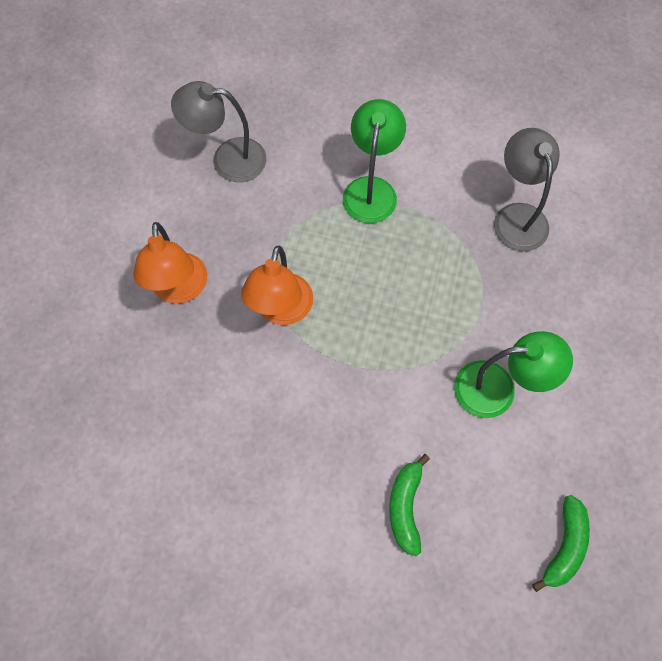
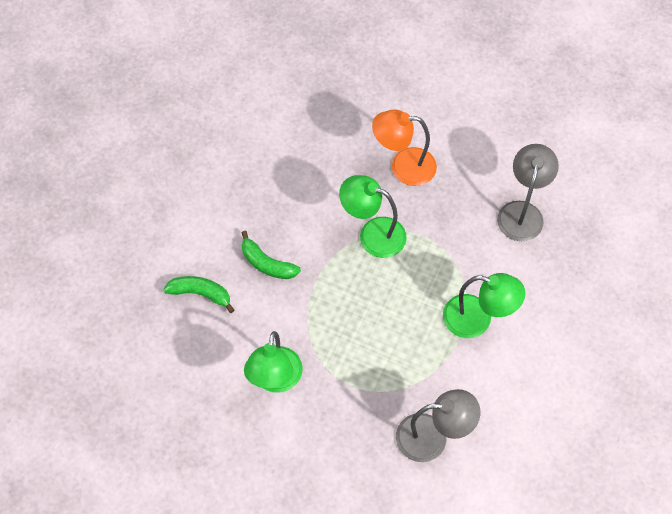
camera: 100 degrees right, 5 degrees down
orange lamp [241,246,313,325] -> green lamp [339,175,407,258]
green banana [532,495,590,592] -> green banana moved to [242,231,301,279]

